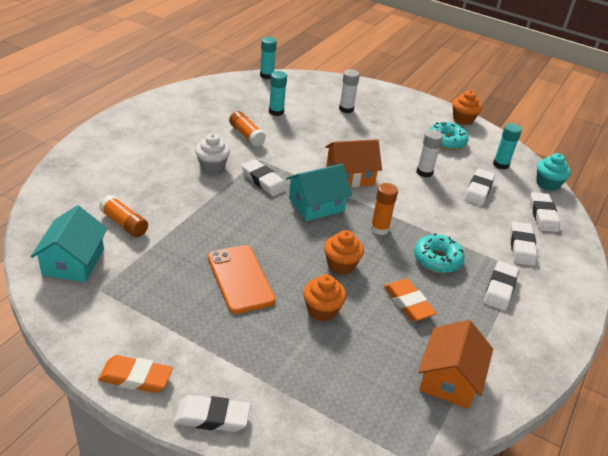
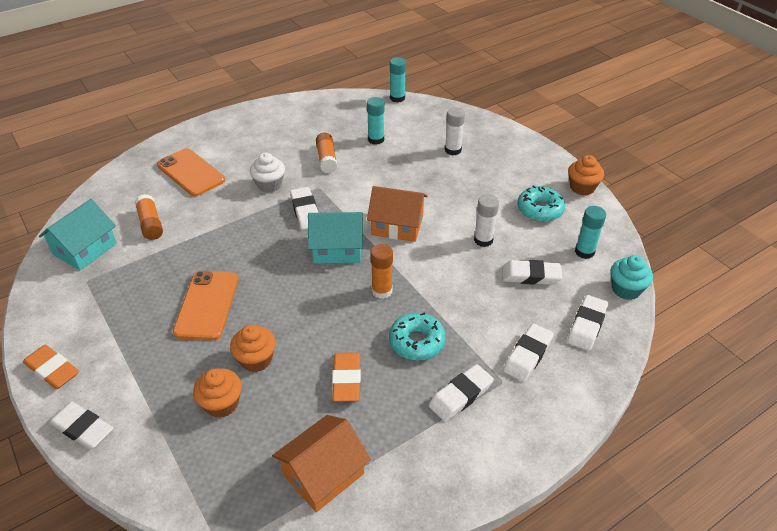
camera: 30 degrees right, 5 degrees up
orange cupcake [324,230,364,275] -> orange cupcake moved to [193,368,242,418]
white eraser [464,169,495,206] -> white eraser turned 45 degrees clockwise [502,260,562,285]
none -> orange phone [157,148,225,196]

